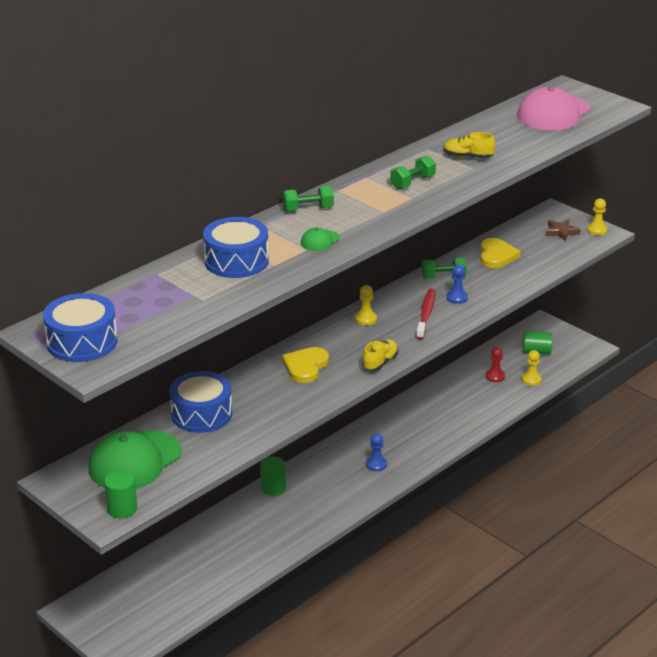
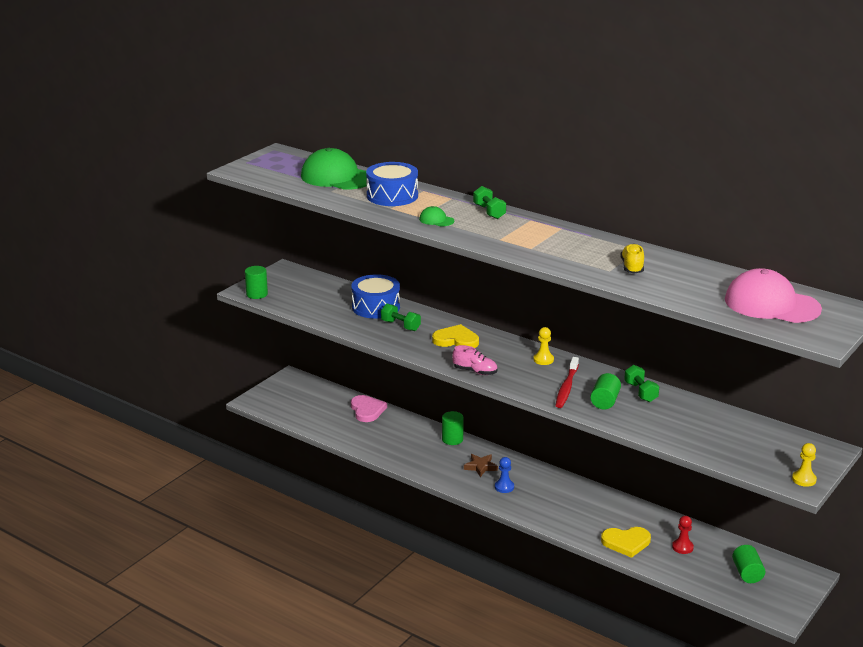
camera: 80 degrees right, 5 degrees down
blue drum [43,293,118,362] -> none
green cap [88,430,181,489] -> green cap moved to [301,148,367,190]
yellow shoe [362,339,398,371] -> pink shoe [452,345,497,375]
green dumbbell [390,155,436,189] -> green dumbbell moved to [381,304,421,331]
red toothbrush [416,289,435,340] -> red toothbrush turned 105 degrees clockwise [555,357,579,408]
blue pawn [446,264,468,304] -> green cylinder [590,373,621,410]
yellow heart [480,238,521,268] -> yellow heart moved to [601,527,651,558]
yellow pawn [522,350,542,386] -> none
brown star [546,219,581,241] -> brown star moved to [464,454,498,477]
none -> pink heart [351,395,387,422]

